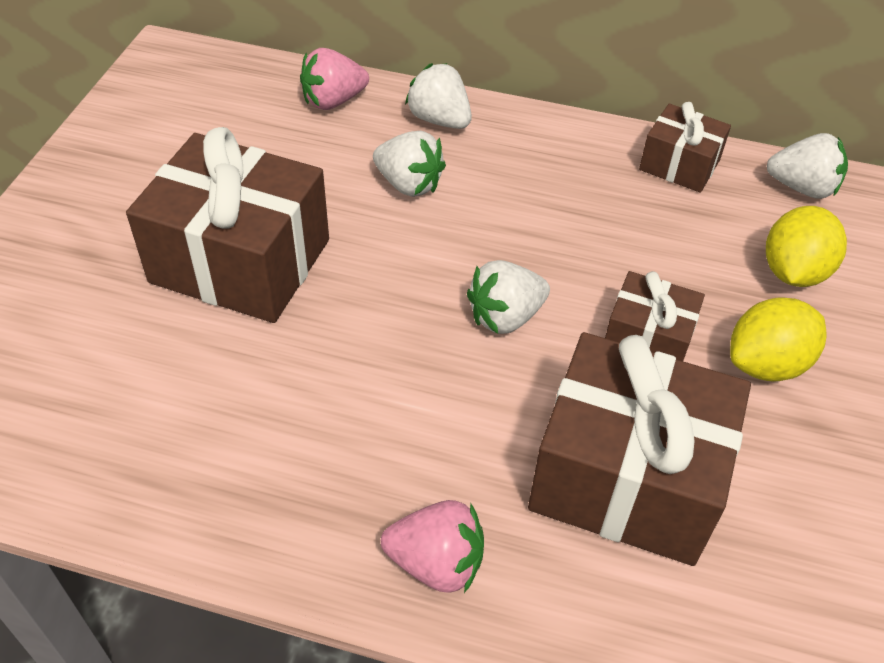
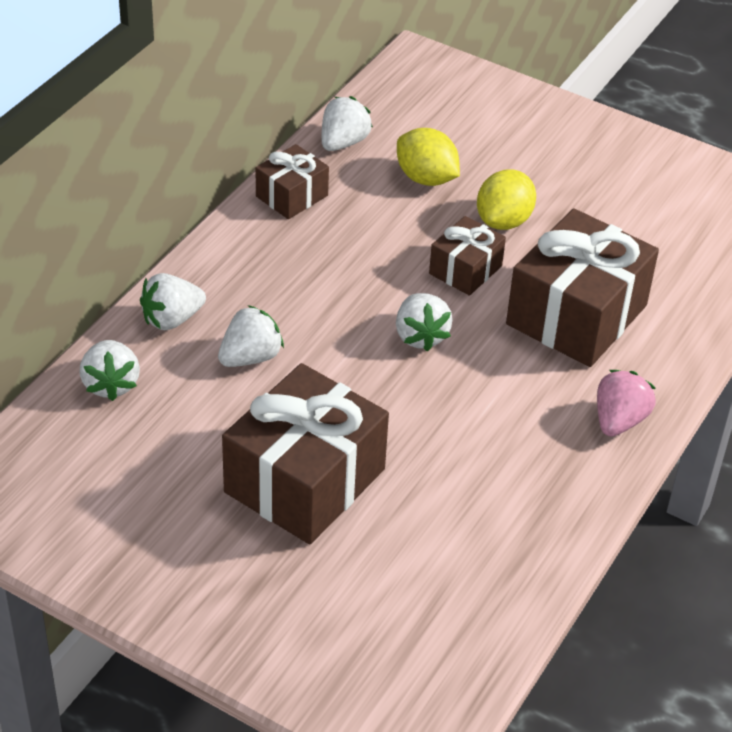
camera: 75 degrees left, 5 degrees down
pink strawberry [300,48,369,110] -> white strawberry [80,340,140,401]
yellow lemon [730,298,827,382] -> yellow lemon turned 45 degrees clockwise [477,169,536,230]

